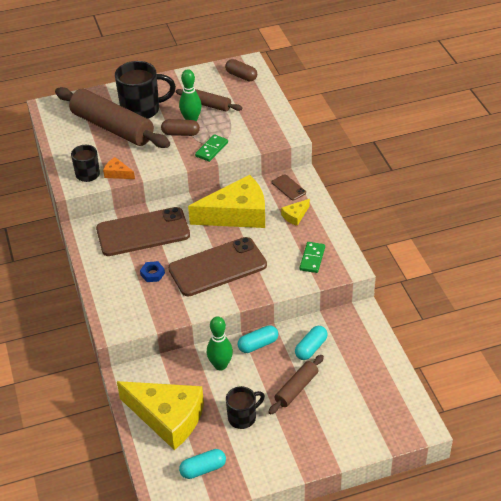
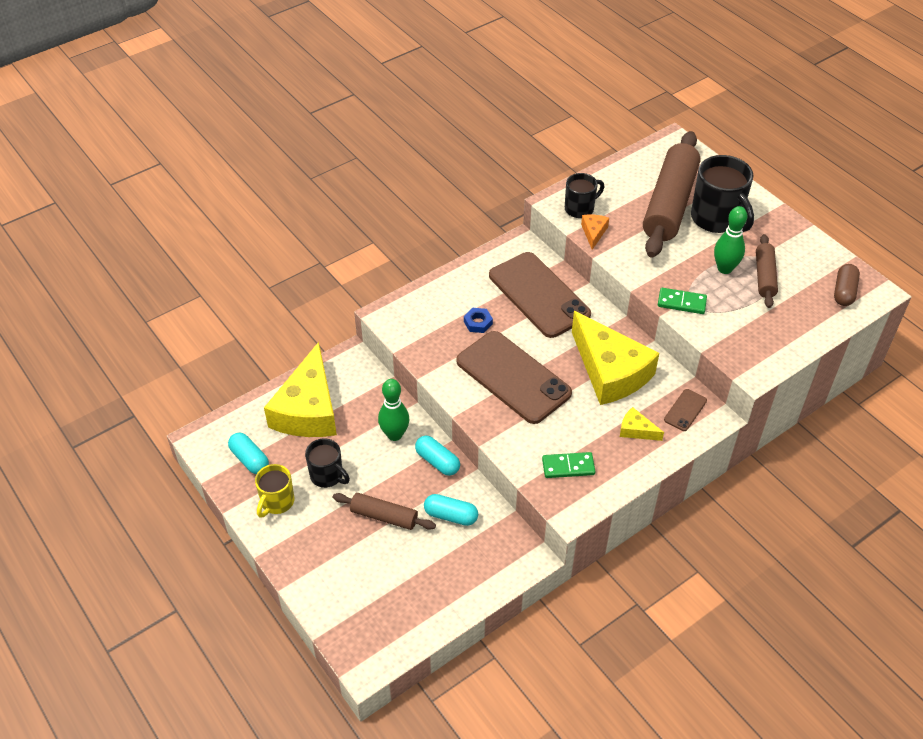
camera: 70 degrees right, 5 degrees up
brown capsule [161,119,200,136] -> none
none -> yellow mug [255,464,294,518]

